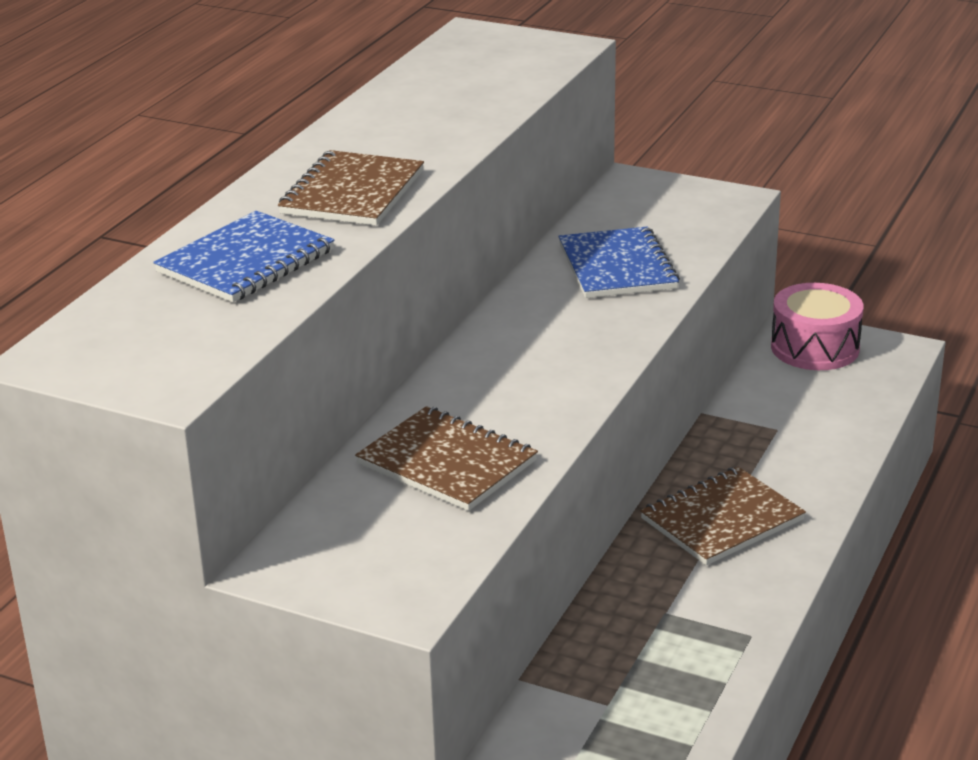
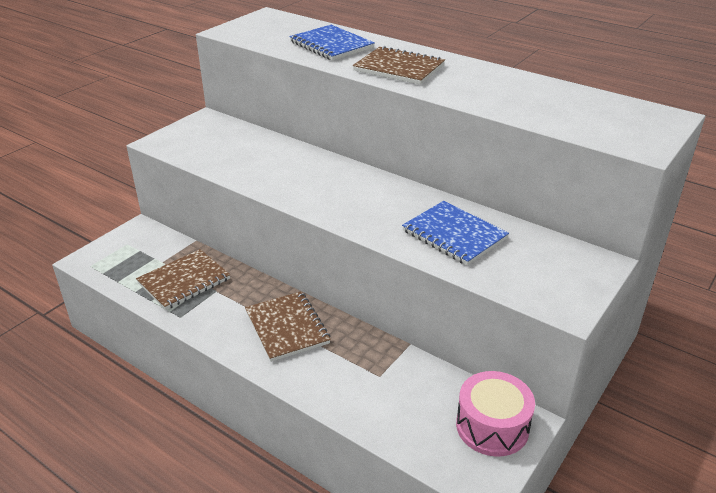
camera: 100 degrees right, 5 degrees up
brown notebook [355,406,538,511] -> brown notebook moved to [136,249,230,310]
blue notebook [558,226,680,298] -> blue notebook turned 45 degrees clockwise [402,201,509,265]

